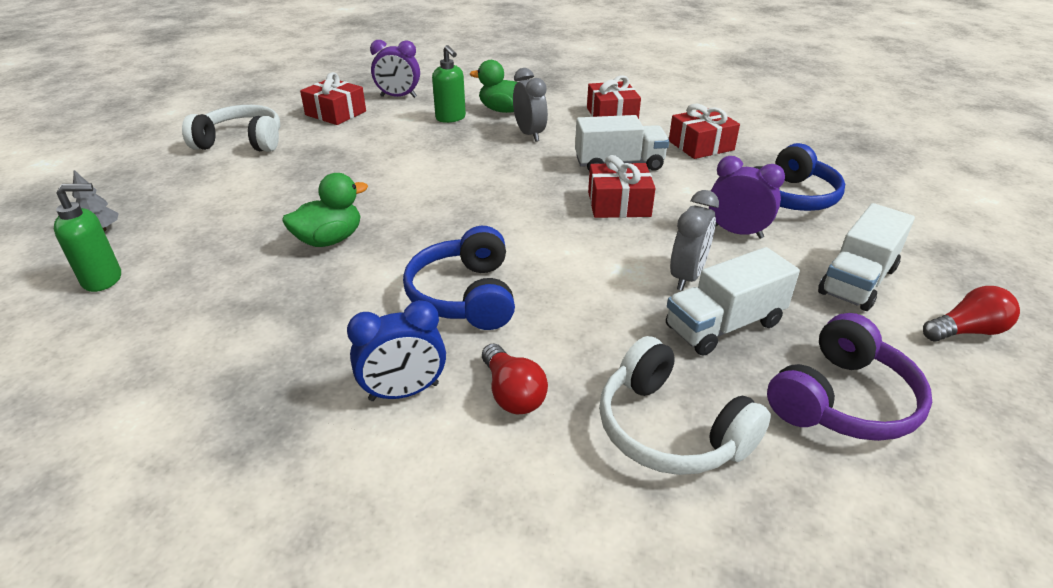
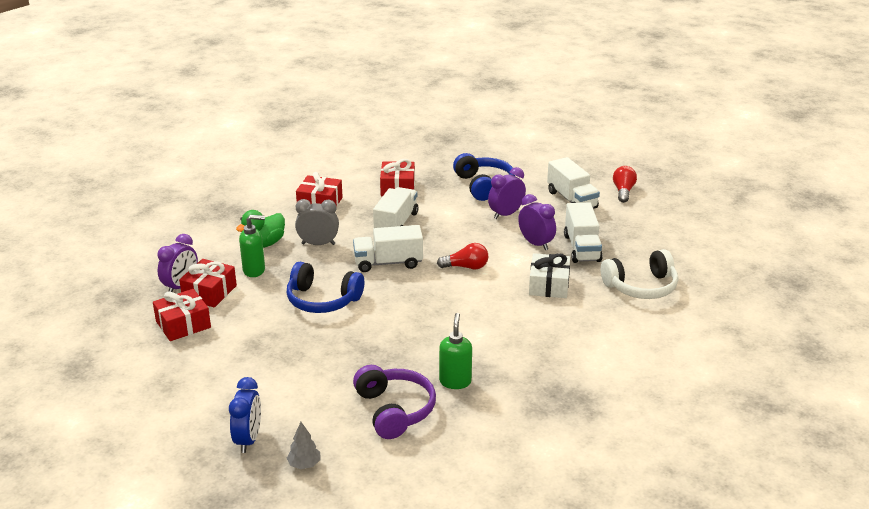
camera: 65 degrees left, 5 degrees down
green soap dispenser [54,183,121,292] -> green soap dispenser moved to [439,313,472,389]
white headphones [182,105,280,152] -> none
green duck [282,173,368,247] -> none
blue clock [347,300,446,401] -> blue clock moved to [229,377,261,453]
blue headphones [403,226,515,330] -> blue headphones moved to [287,262,364,313]
red light bulb [482,343,548,414] -> red light bulb moved to [437,243,488,269]
red gift [588,155,655,218] -> red gift moved to [179,259,237,308]
grey clock [670,190,719,291] -> purple clock [518,194,556,250]
purple headphones [767,313,932,441] -> purple headphones moved to [353,365,436,439]
none -> white truck [353,225,423,272]
none -> white gift [529,253,570,298]

